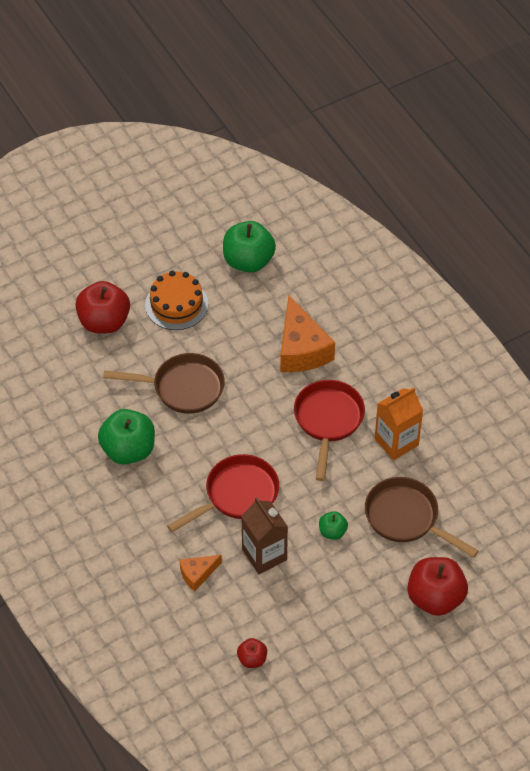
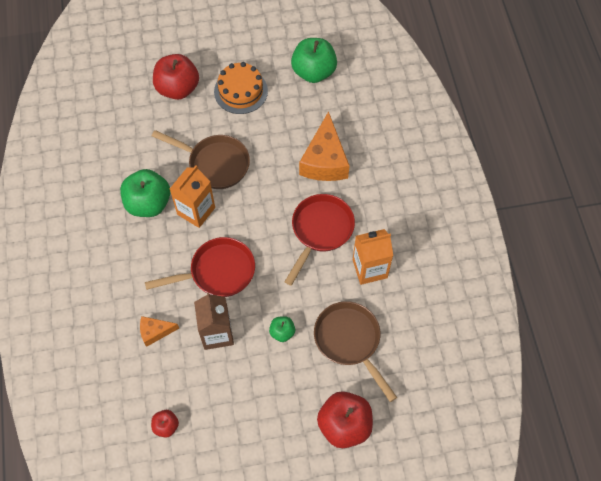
camera: 20 degrees right, 10 degrees up
none -> orange carton [170,165,215,228]

